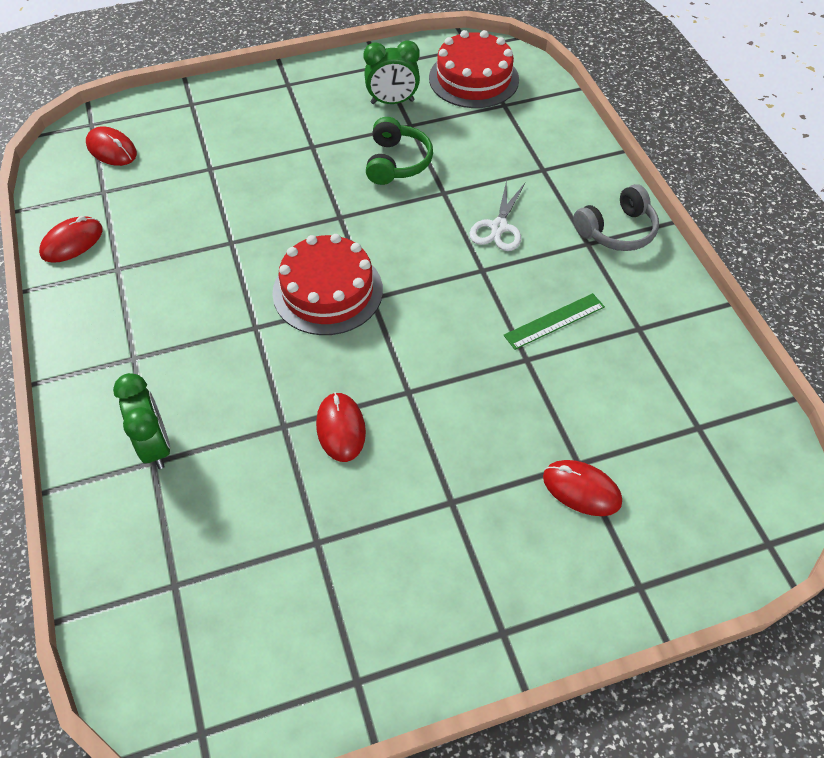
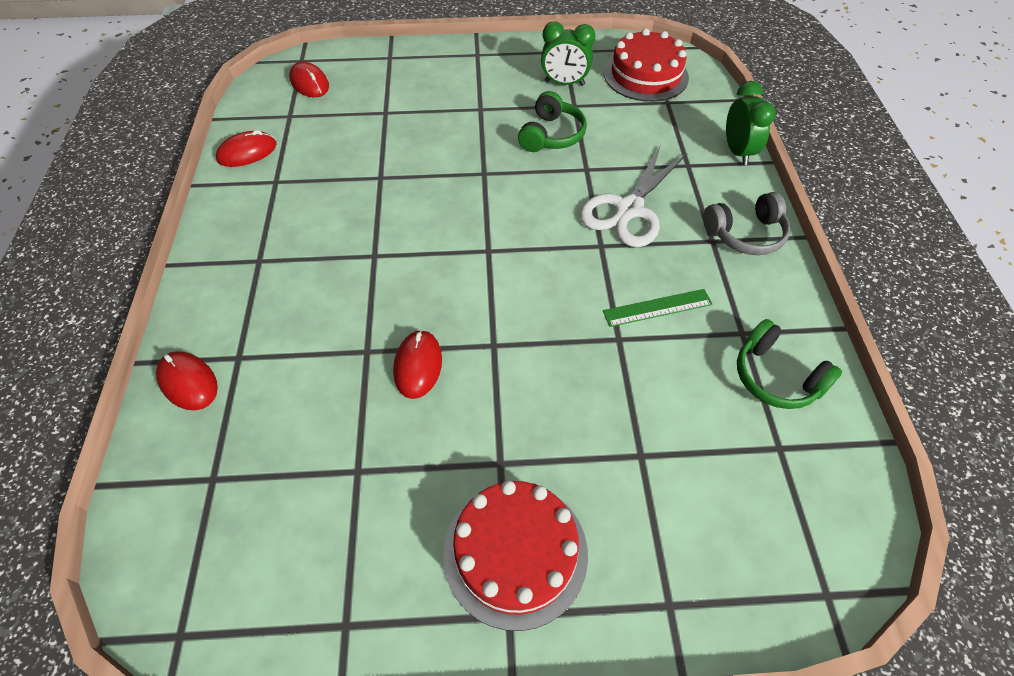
camera: 15 degrees right, 0 degrees up
green clock [113,373,170,469] -> green clock moved to [726,81,776,165]
red cake [272,234,383,335] -> red cake moved to [443,480,588,631]
white scissors [469,180,525,251] -> white scissors [580,145,687,247], size x1.58
red mouse [543,460,622,516] -> red mouse moved to [156,351,218,410]
none -> green headphones [737,319,842,409]

